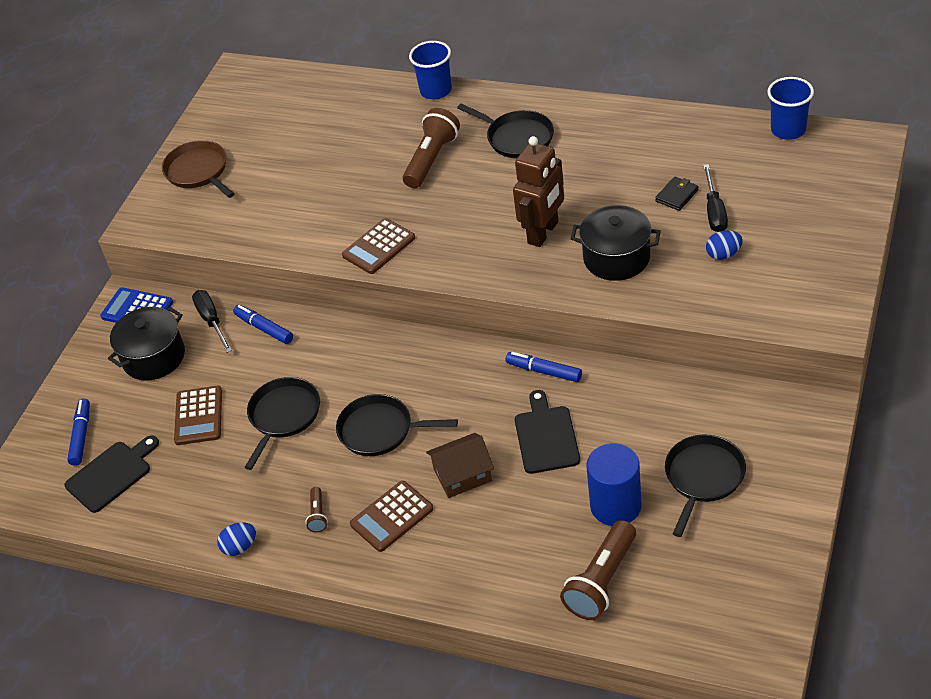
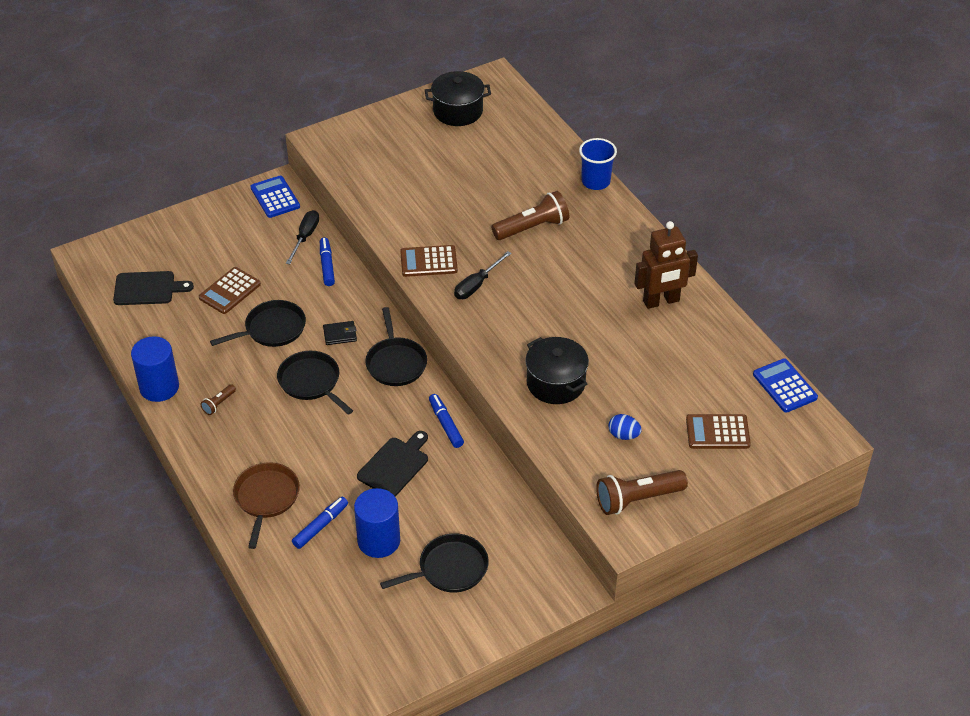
camera: 35 degrees right, 0 degrees up
blue marker [67,398,90,466] -> blue marker moved to [292,497,348,549]
black pot [108,307,185,381] -> black pot moved to [425,71,491,126]
brown pan [162,140,235,198] -> brown pan moved to [233,463,300,549]
blue egg [217,523,256,556] -> blue cylinder [131,336,179,402]
brown calculator [350,481,434,552] -> brown calculator moved to [686,414,751,449]
brown house [426,433,494,498] -> none
black pan [457,104,554,158] -> black pan moved to [365,307,427,386]
brown robot [513,136,564,247] -> brown robot moved to [634,221,698,309]
brown flashlight [560,520,636,620] -> brown flashlight moved to [596,470,688,515]
black wallet [655,177,698,211] -> black wallet moved to [323,321,357,345]
black screwdriver [703,164,728,232] -> black screwdriver moved to [454,251,512,299]
blue cup [767,77,814,140] -> blue calculator [753,359,818,413]

